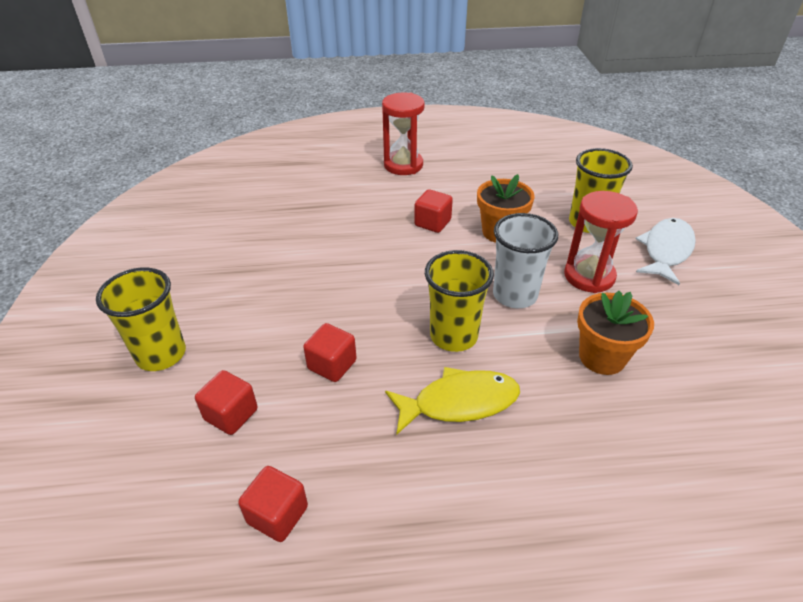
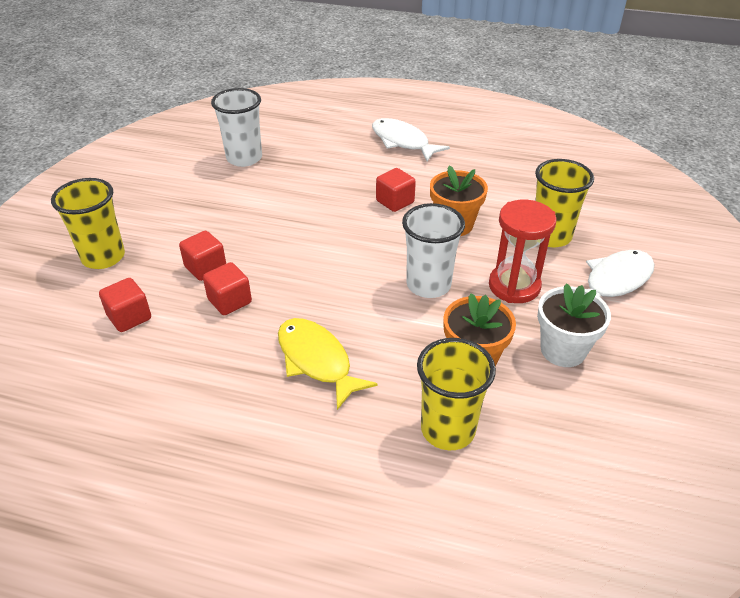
camera: 20 degrees right, 0 degrees up
red cube [238,466,308,542] -> red cube moved to [179,231,226,281]
red hourglass [382,93,424,175] -> white fish [372,118,450,161]
yellow fish [385,367,520,434] -> yellow fish turned 135 degrees counterclockwise [278,318,378,410]
yellow cup [425,250,494,352] -> yellow cup moved to [417,338,496,450]
none -> white cup [211,88,262,167]
none -> white flower pot [537,283,611,367]

